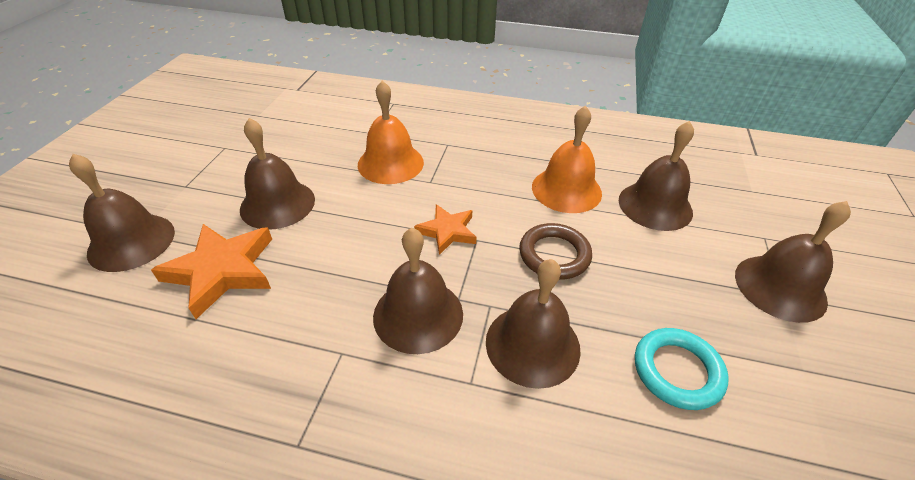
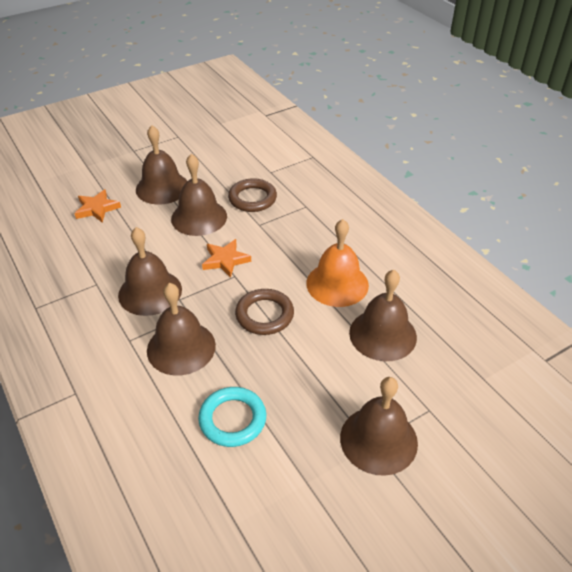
camera: 45 degrees right, 0 degrees up
brown bell [69,154,175,272] -> brown bell moved to [171,154,227,236]
orange star [151,224,272,319] -> orange star [74,189,121,223], size x0.61
orange bell [358,81,424,184] -> brown ring [228,178,277,212]

